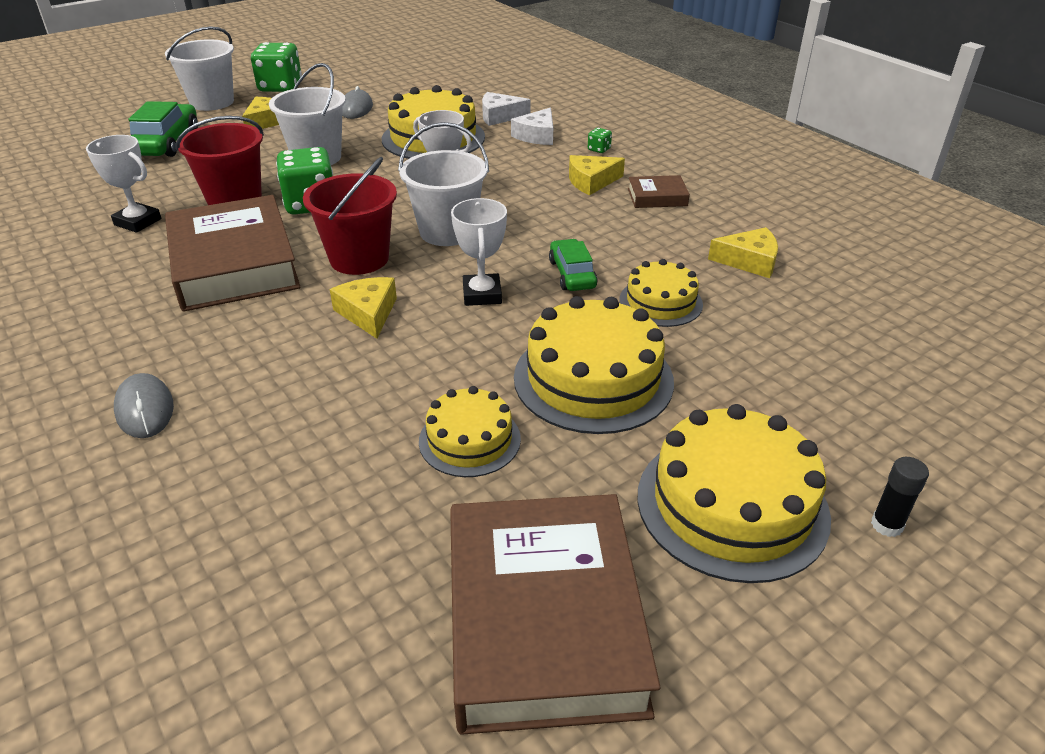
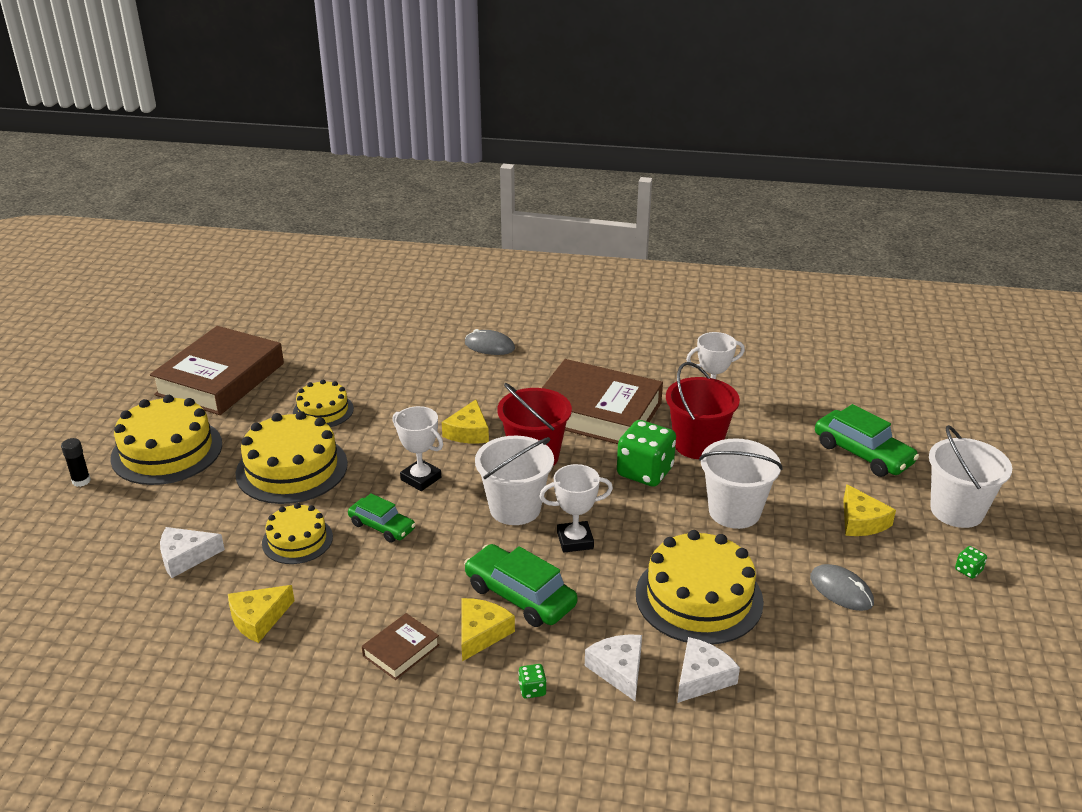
camera: 135 degrees right, 5 degrees down
green dice [251,42,302,92] -> green dice [955,546,987,579], size x0.42
yellow cheese [330,277,397,339] -> yellow cheese turned 75 degrees clockwise [442,399,489,443]
brown book [450,494,660,735] -> brown book turned 75 degrees clockwise [150,326,284,415]
none -> white cheese [160,527,225,578]
none -> green car [464,544,577,627]

